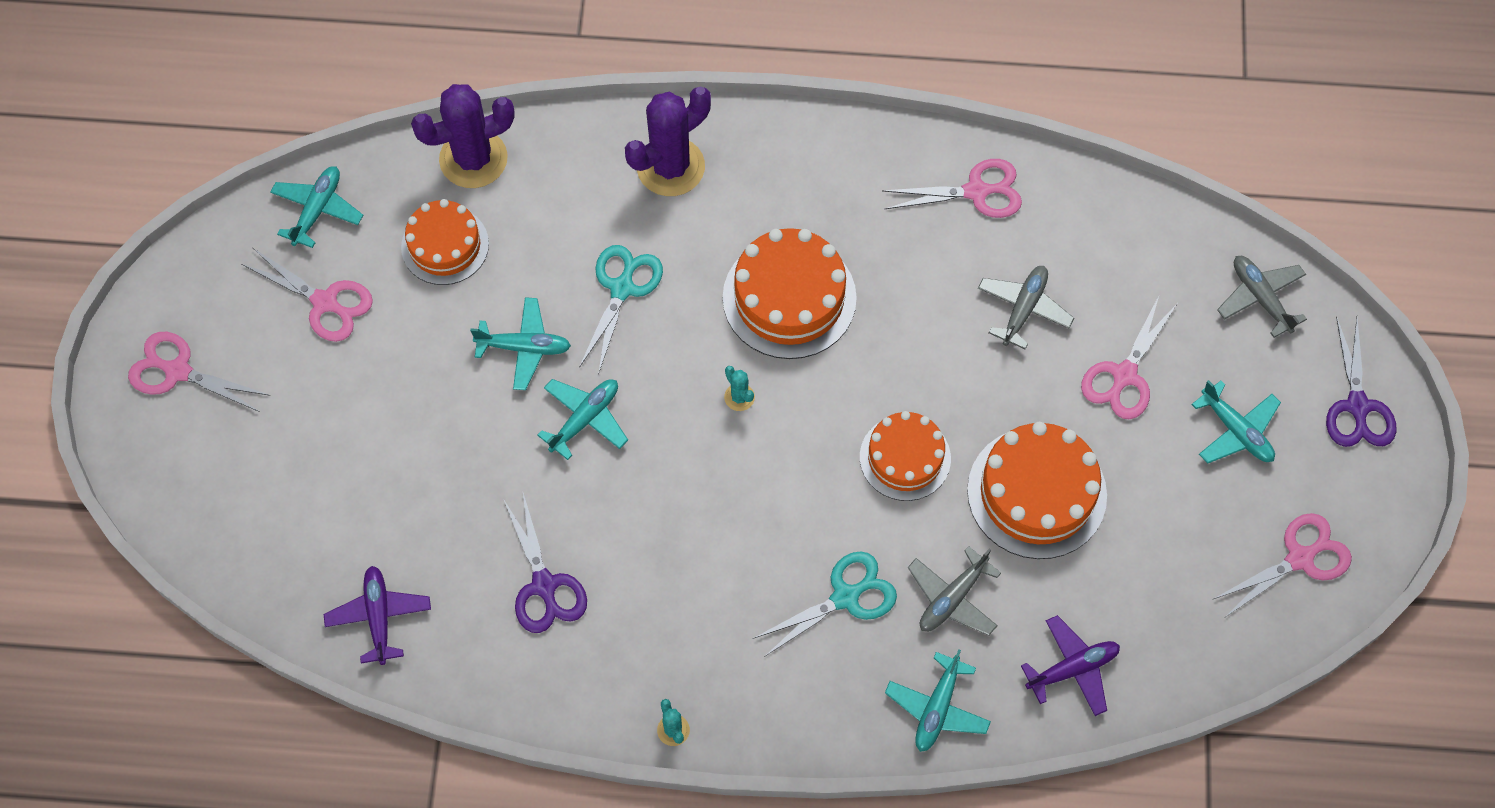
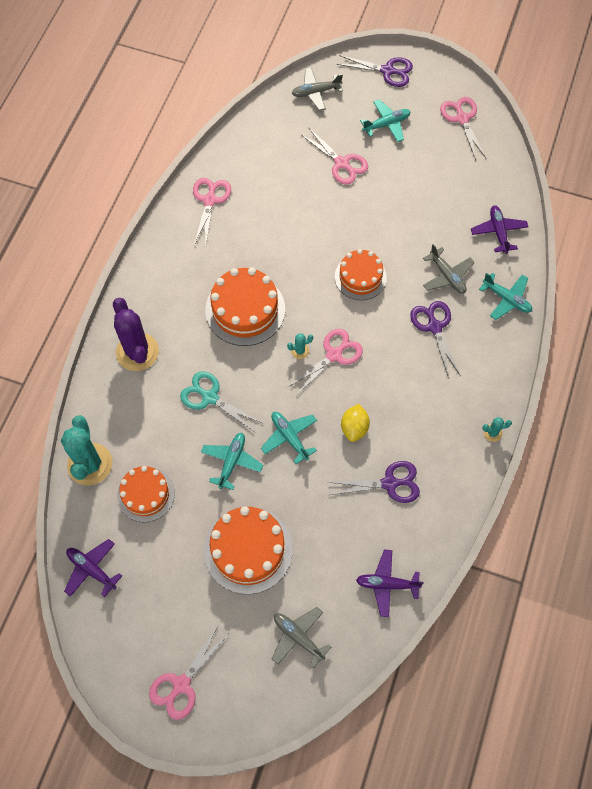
camera: 75 degrees left, 0 degrees up
pink scissors [241,248,373,342] -> pink scissors moved to [288,329,363,396]
turquoise plane [270,166,363,248] -> purple plane [64,539,122,597]
purple cactus [411,84,515,188] -> turquoise cactus [61,415,112,485]
turquoise scissors [753,551,897,657] -> purple scissors [410,301,460,378]
orange cake [967,422,1107,559] -> orange cake moved to [204,506,293,594]
grey plane [978,266,1074,349] -> grey plane moved to [272,607,331,668]
none -> yellow lemon [341,404,370,442]

